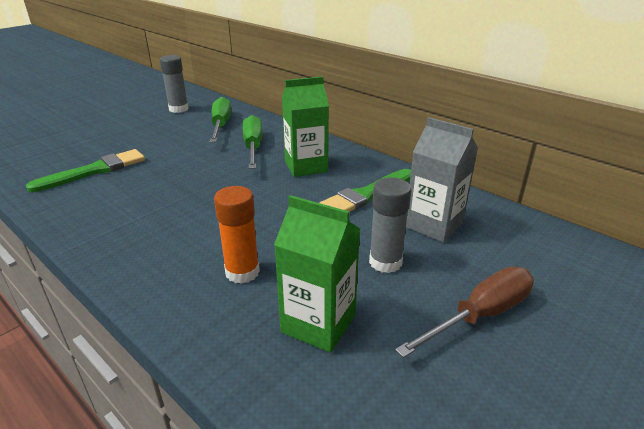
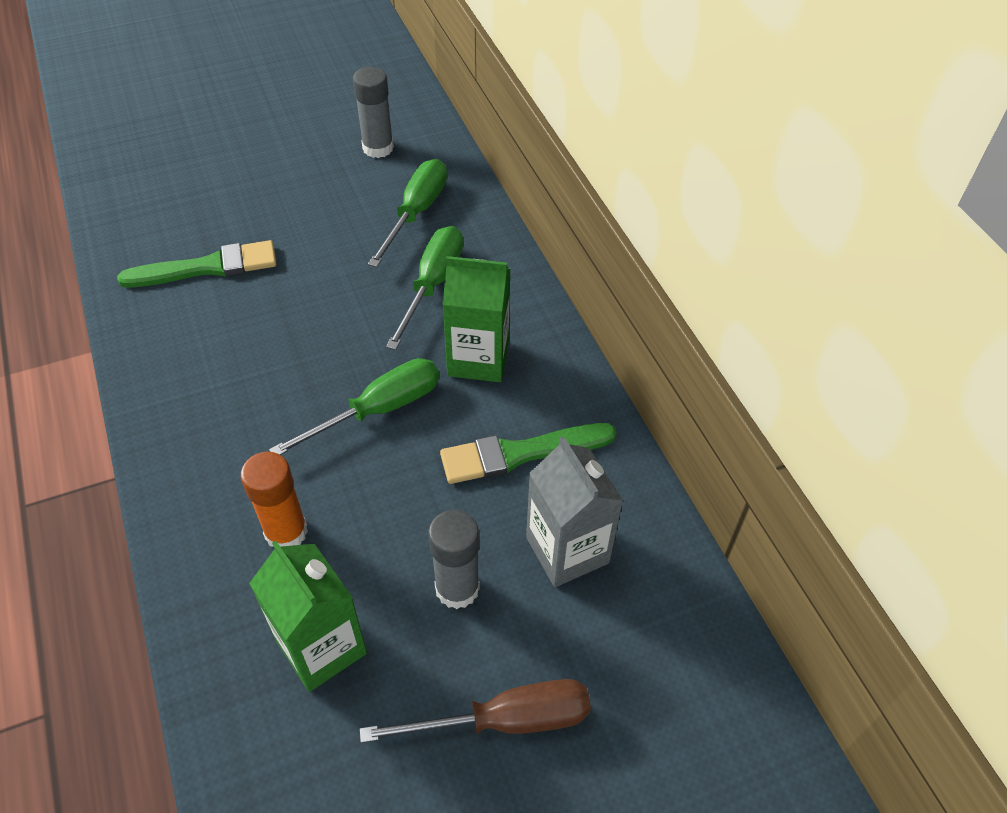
camera: 25 degrees right, 20 degrees up
none -> green screwdriver [269,358,439,455]

